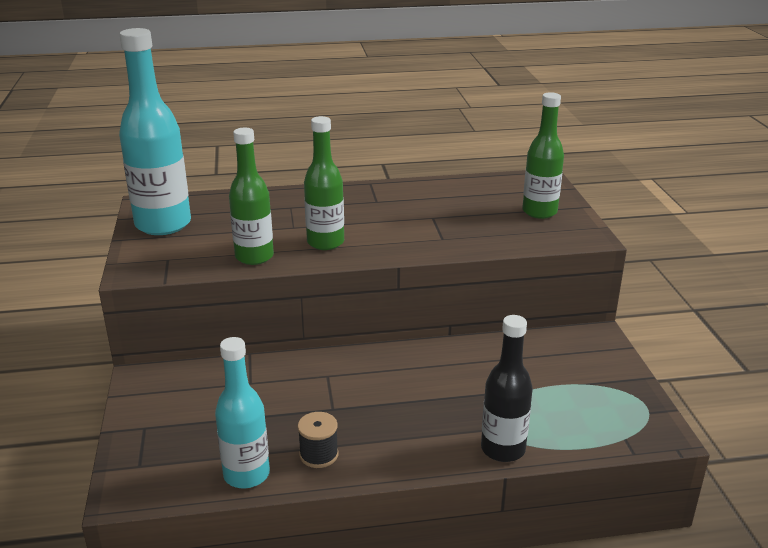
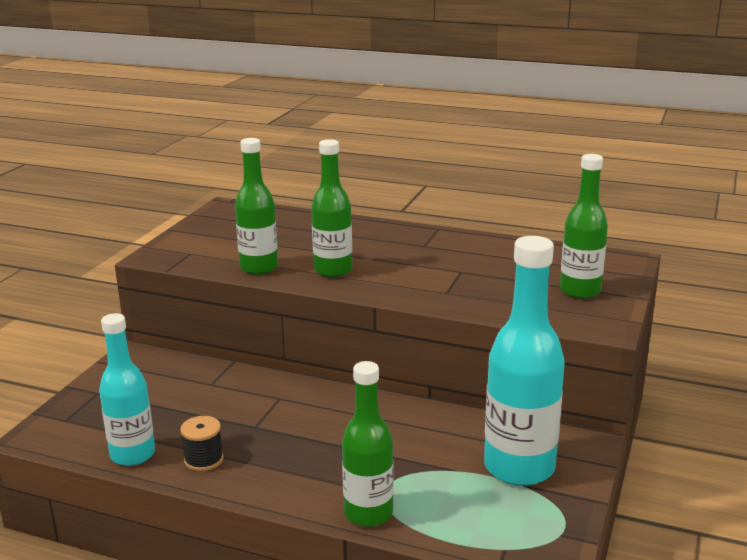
camera: 30 degrees right, 5 degrees down
turquoise bottle [119,28,191,235] -> turquoise bottle moved to [484,236,565,486]
black bottle [481,315,533,462] -> green bottle [342,361,394,527]

